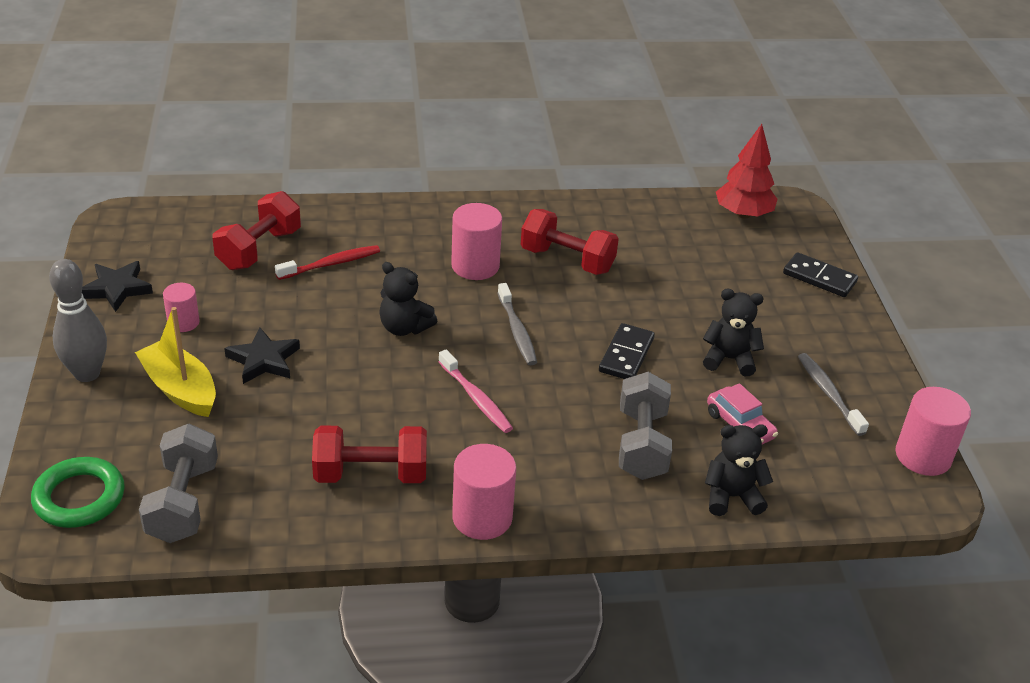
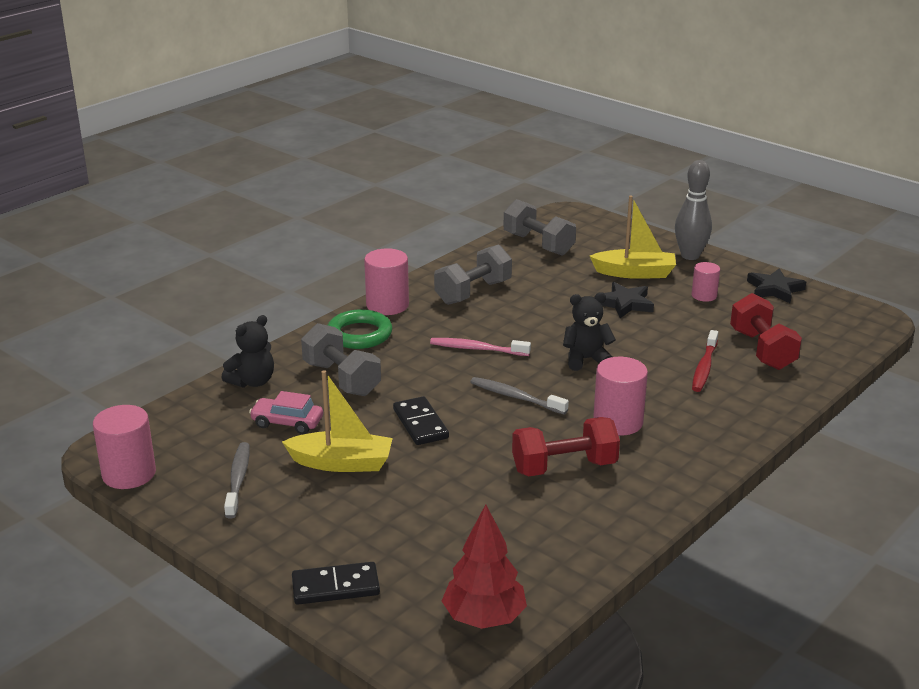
camera: 140 degrees right, 10 degrees down
green ring [31,457,125,528] -> green ring moved to [328,309,392,349]
red dumbbell [312,426,427,483] -> grey dumbbell [434,244,512,305]
black teddy bear [703,289,764,376] -> yellow boat [282,370,393,472]
grey toothbrush [798,353,869,436] -> grey toothbrush turned 120 degrees counterclockwise [224,442,249,519]

